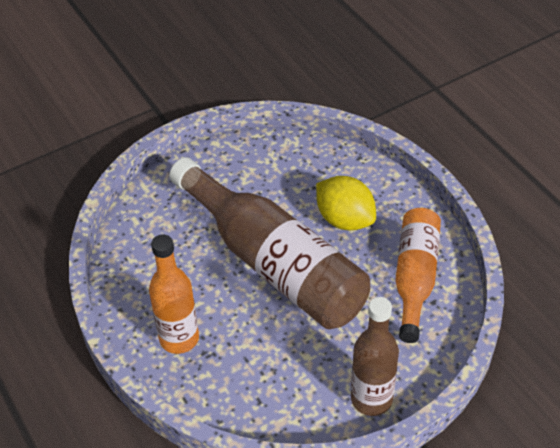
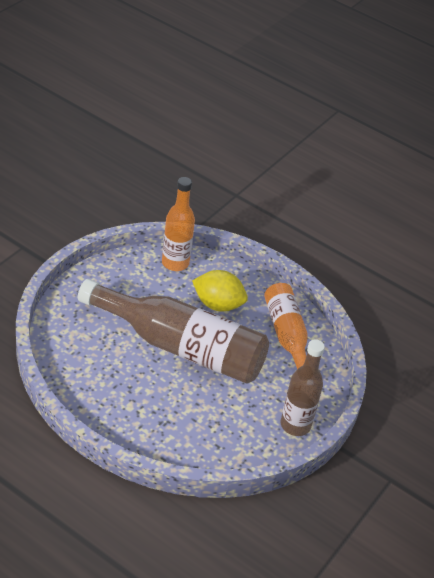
camera: 30 degrees left, 5 degrees down
orange bottle [149,235,199,354] -> orange bottle moved to [162,177,195,271]

